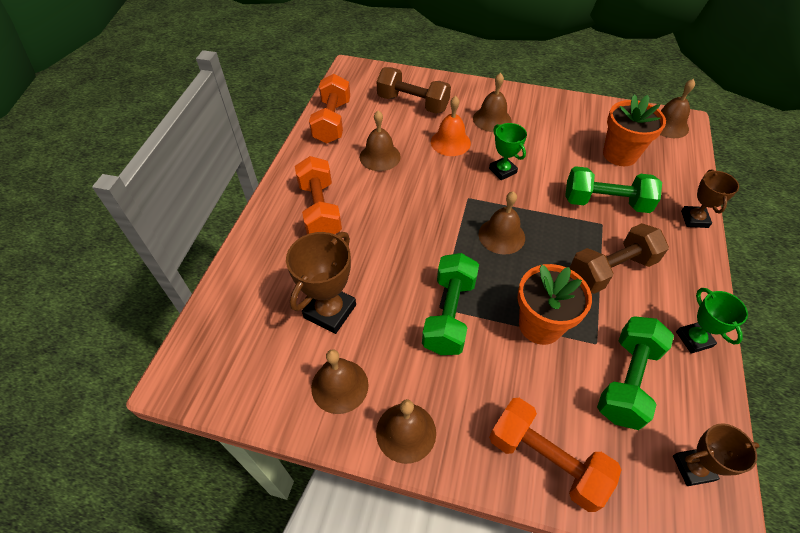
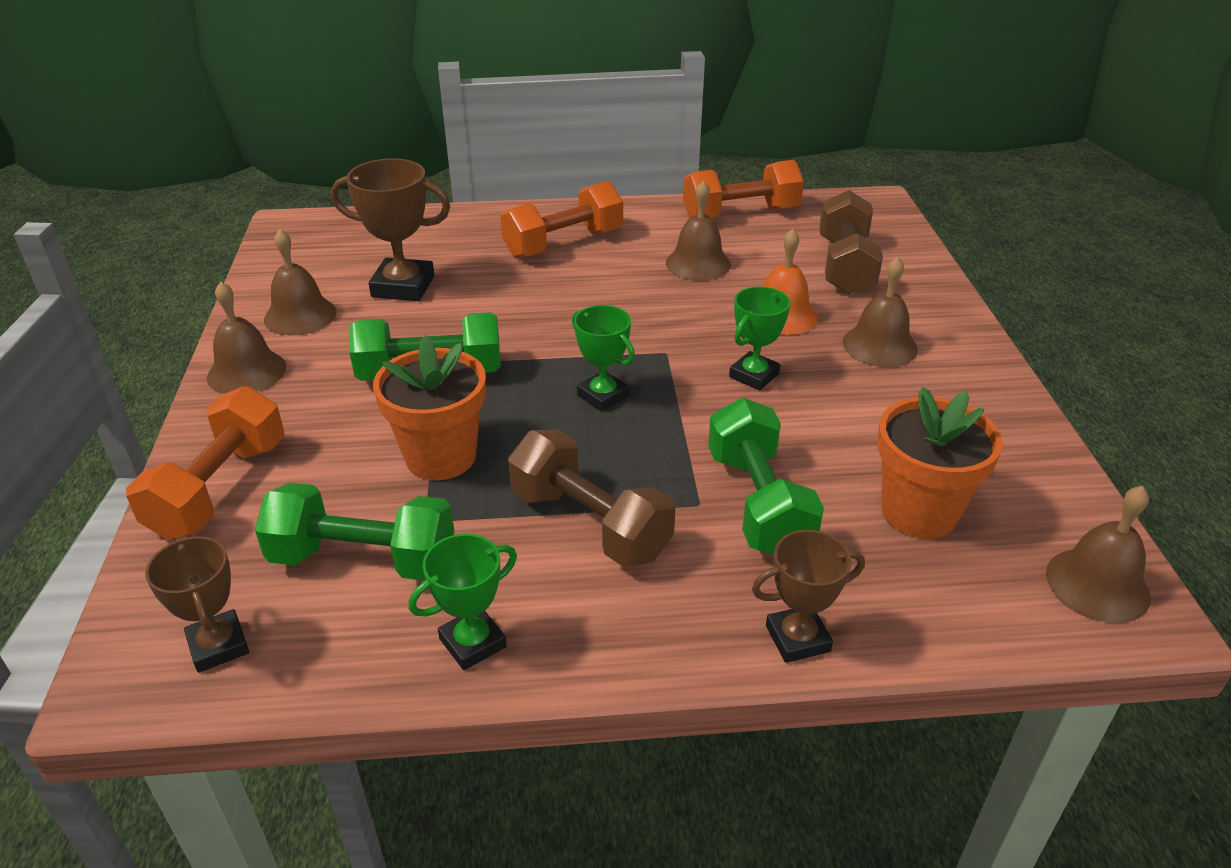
camera: 70 degrees right, 15 degrees down
brown bell [478,191,525,254] -> green trophy [572,305,635,412]

